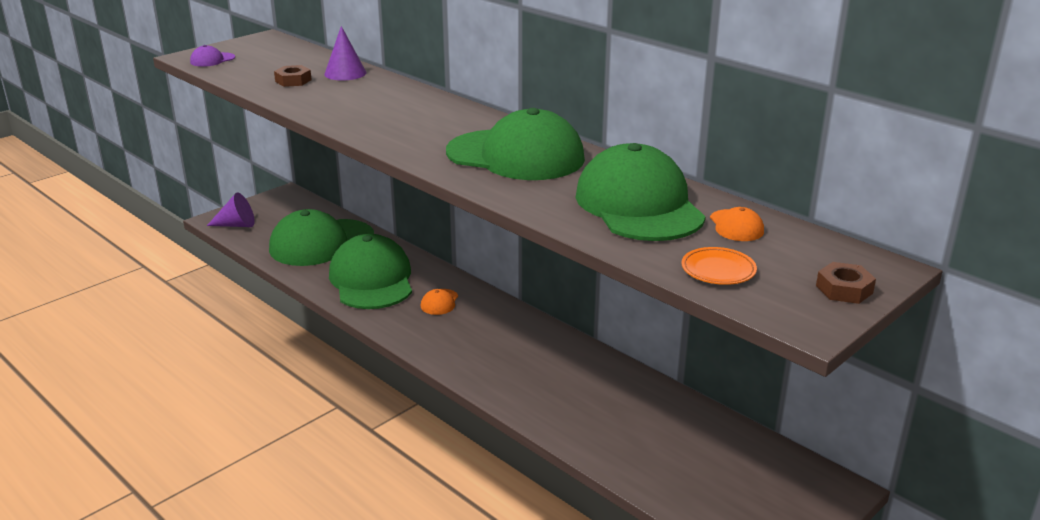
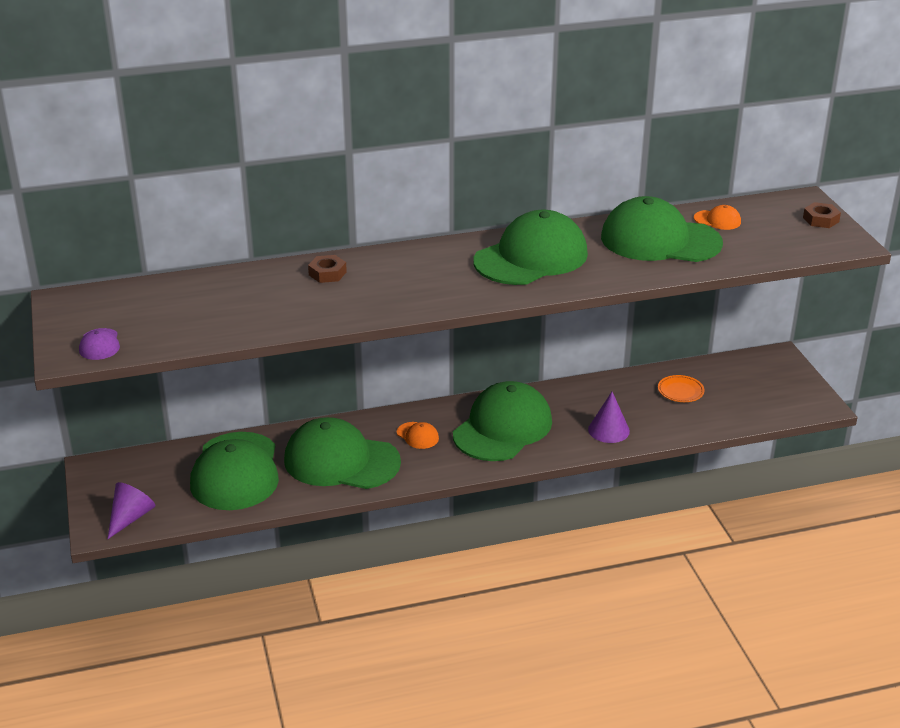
camera: 60 degrees left, 5 degrees up
brown nut [274,65,312,87] -> brown nut moved to [308,255,347,283]
purple cone [324,26,367,81] -> purple cone moved to [588,392,630,443]
orange plate [682,247,757,285] -> orange plate moved to [658,375,705,402]
none -> green cap [453,381,552,461]

